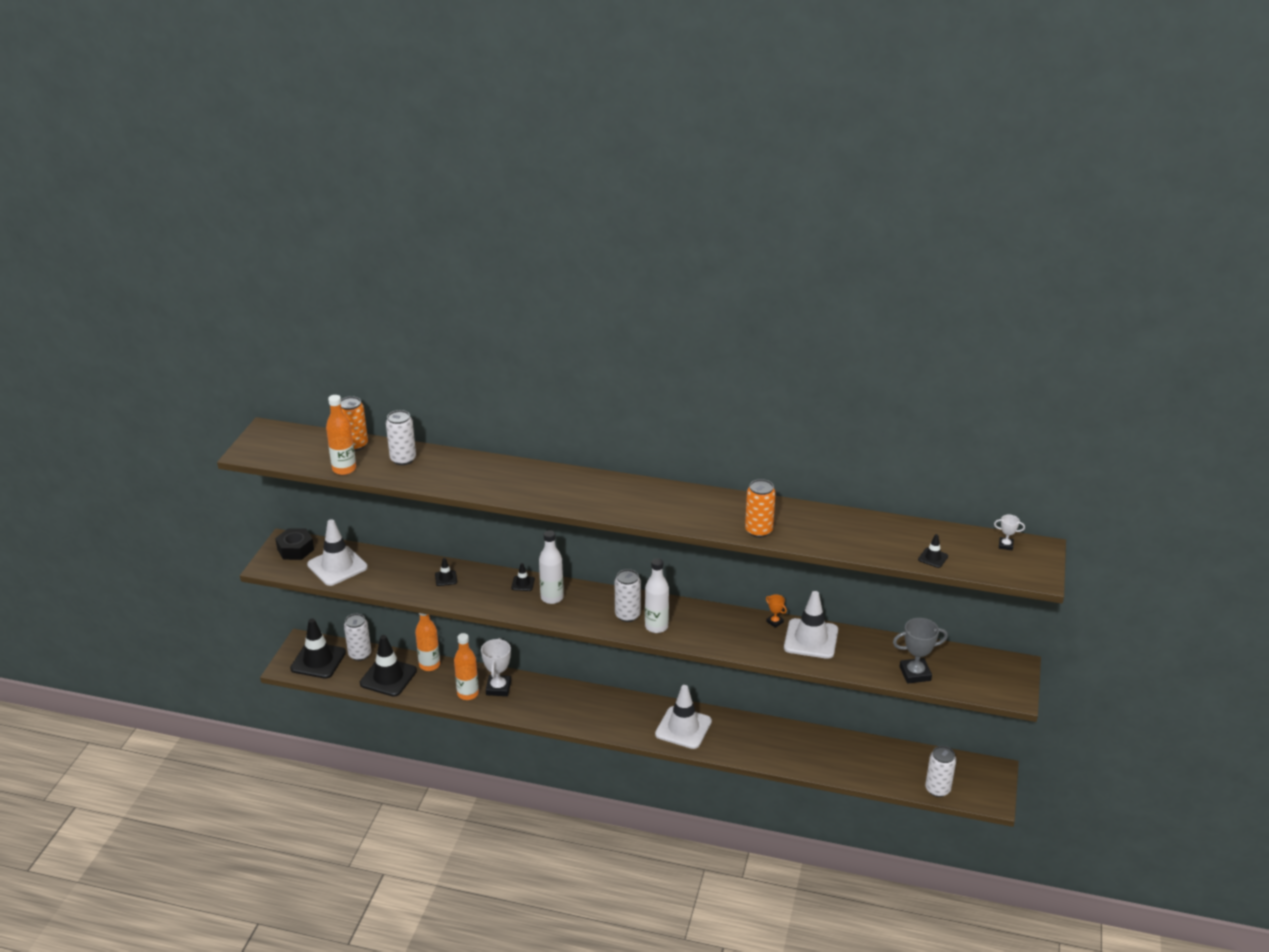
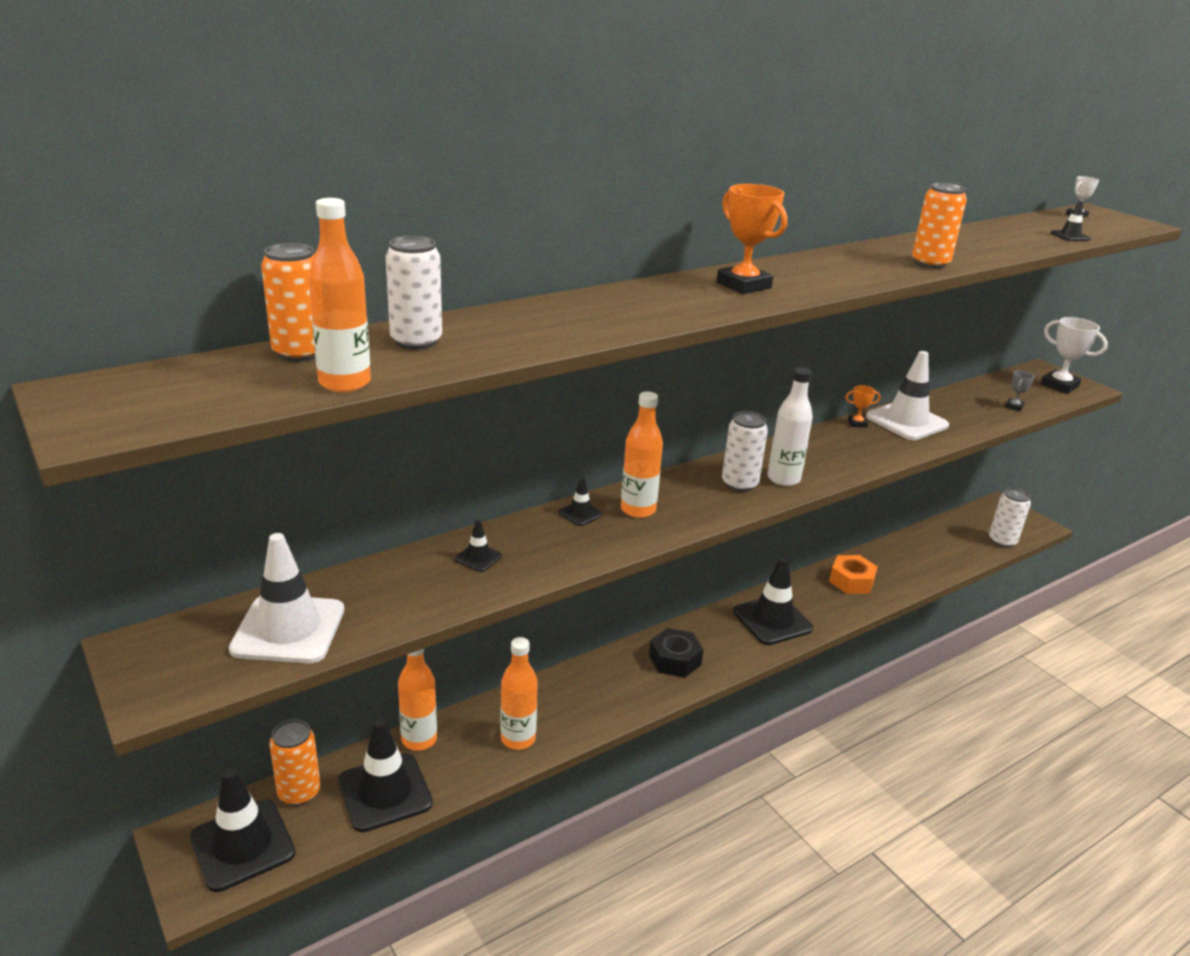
camera: 50 degrees left, 5 degrees down
black nut [275,528,314,560] -> black nut moved to [649,628,704,678]
white can [344,614,371,661] -> orange can [269,719,320,806]
white trophy [481,638,511,696] -> white trophy moved to [1041,317,1108,394]
white bottle [539,530,564,604] -> orange bottle [621,392,663,518]
white traffic cone [655,685,712,749] -> black traffic cone [733,557,813,645]
grey trophy [893,618,948,684] -> grey trophy [1005,370,1035,411], size x0.51
none -> orange trophy [717,184,787,294]
none -> orange nut [829,555,878,594]

